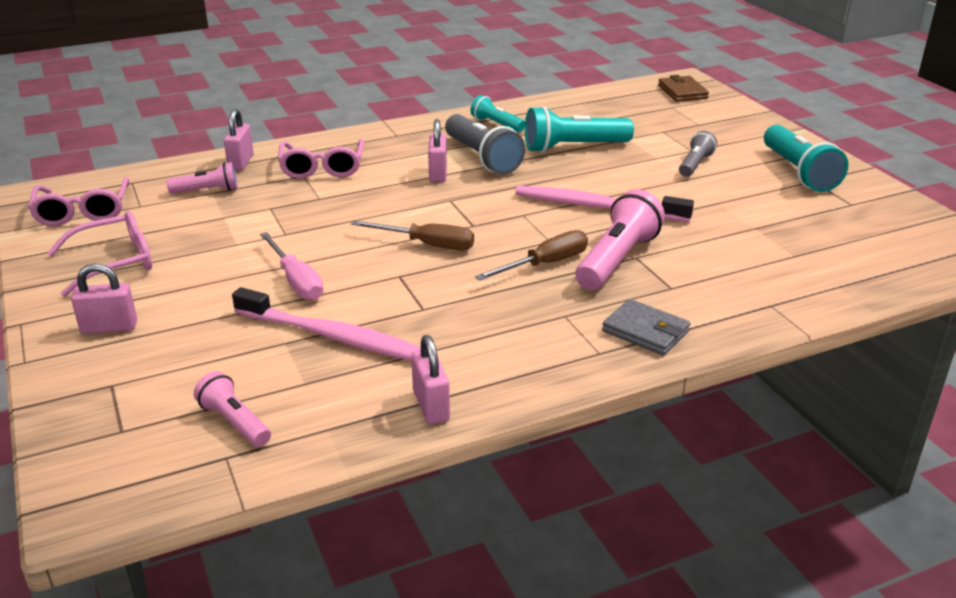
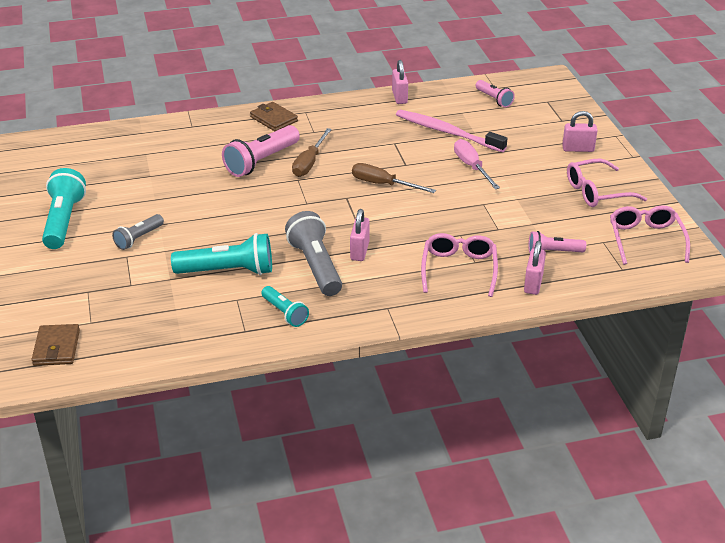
camera: 170 degrees left, 5 degrees up
brown screwdriver [475,230,588,281] -> brown screwdriver turned 45 degrees counterclockwise [292,128,332,177]
pink toothbrush [515,186,694,222] -> none
grey wallet [602,299,691,355] -> brown wallet [250,102,298,131]

